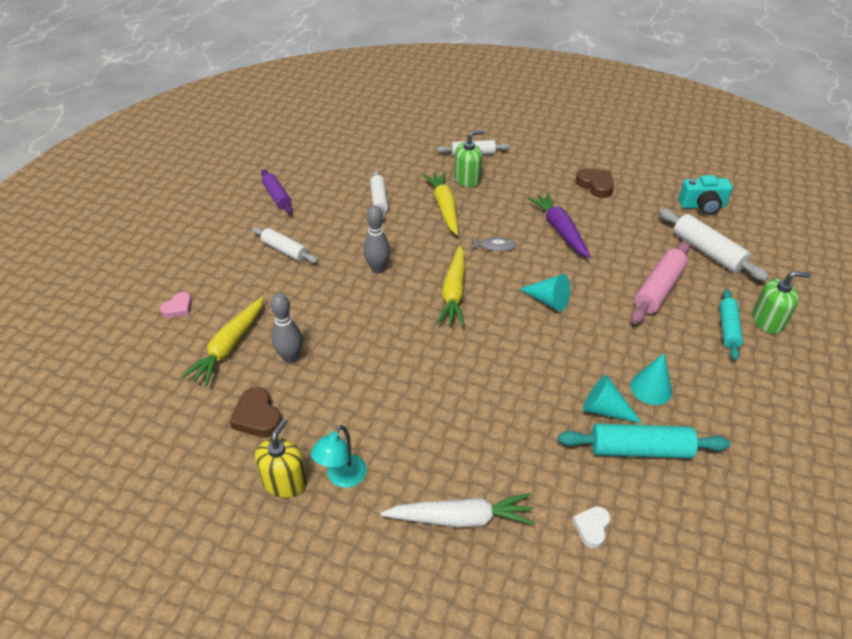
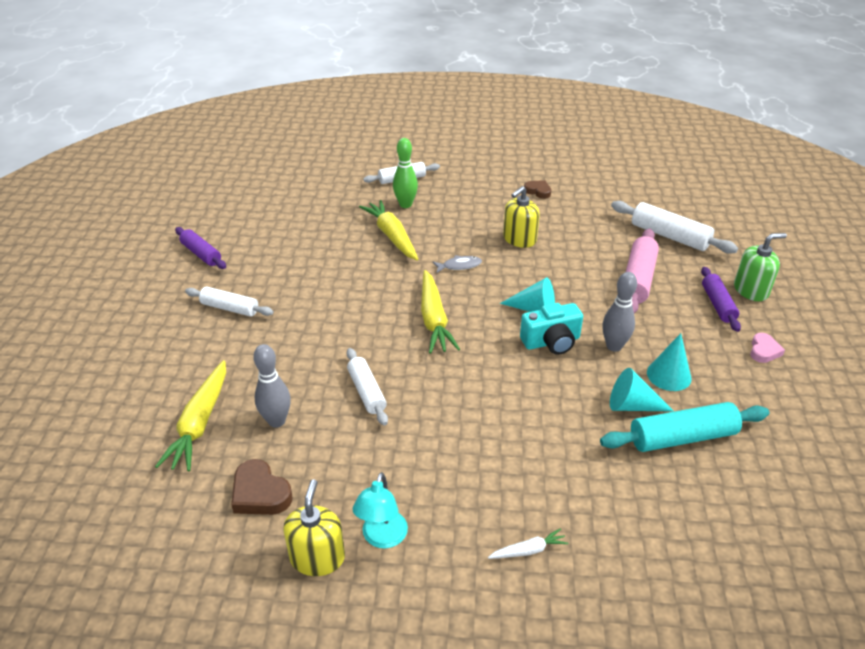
camera: 15 degrees left, 5 degrees down
pink heart [160,292,192,318] -> pink heart moved to [750,333,785,363]
grey bowling pin [363,205,390,273] -> grey bowling pin moved to [602,272,637,352]
white rolling pin [370,170,388,220] -> white rolling pin moved to [347,348,388,425]
white carrot [380,493,535,528] -> white carrot [488,528,568,559], size x0.48
green soap dispenser [454,130,484,187] -> green bowling pin [393,138,418,208]
purple carrot [527,192,591,258] -> yellow soap dispenser [503,186,540,248]
white heart [572,506,610,548] -> none
brown heart [575,168,614,198] -> brown heart [524,180,551,199], size x0.66
turquoise camera [678,175,733,215] -> turquoise camera moved to [520,303,583,355]
turquoise rolling pin [719,289,743,360] -> purple rolling pin [701,267,741,332]

